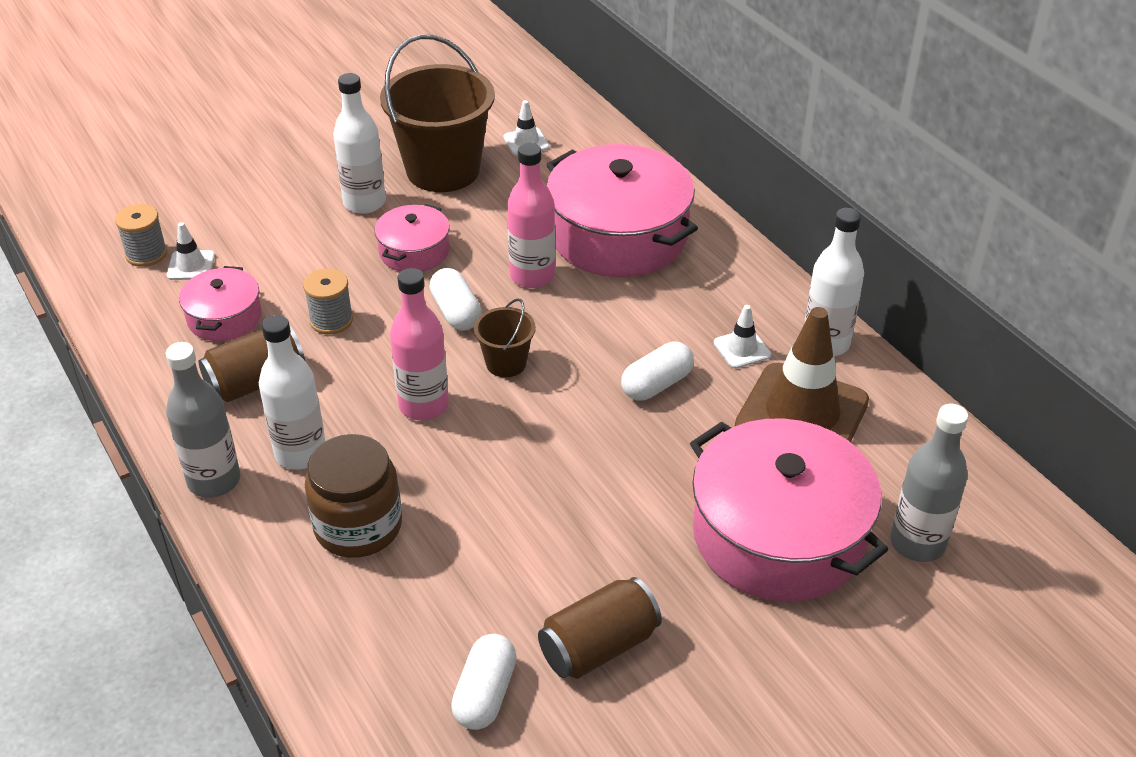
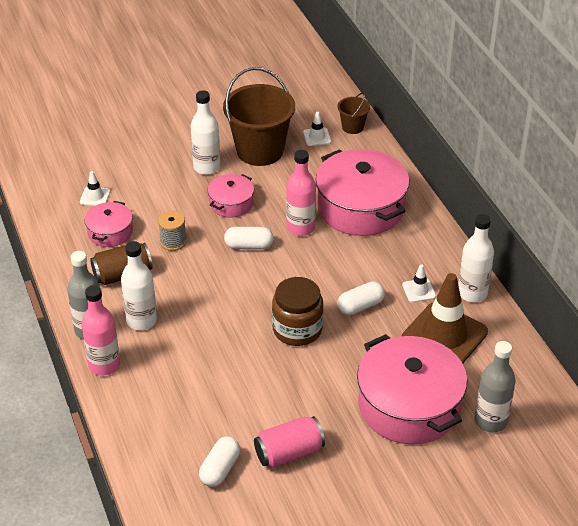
camera: 10 degrees right, 0 degrees up
grey spool [115,204,167,267] -> none
brown jar [305,434,402,558] -> brown jar moved to [272,277,323,346]
pink bottle [390,268,449,420] -> pink bottle moved to [82,285,120,375]
white capsule [429,268,482,331] -> white capsule turned 75 degrees counterclockwise [224,227,274,249]
brown bucket [474,298,536,377] -> brown bucket moved to [337,92,370,134]
brown can [538,577,662,679] -> pink can [254,416,325,468]

